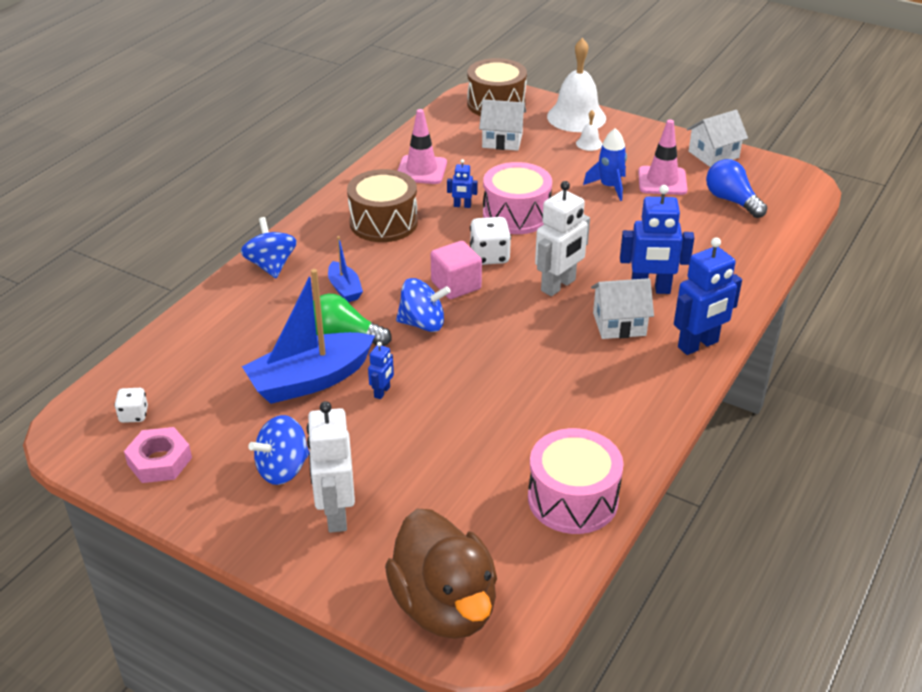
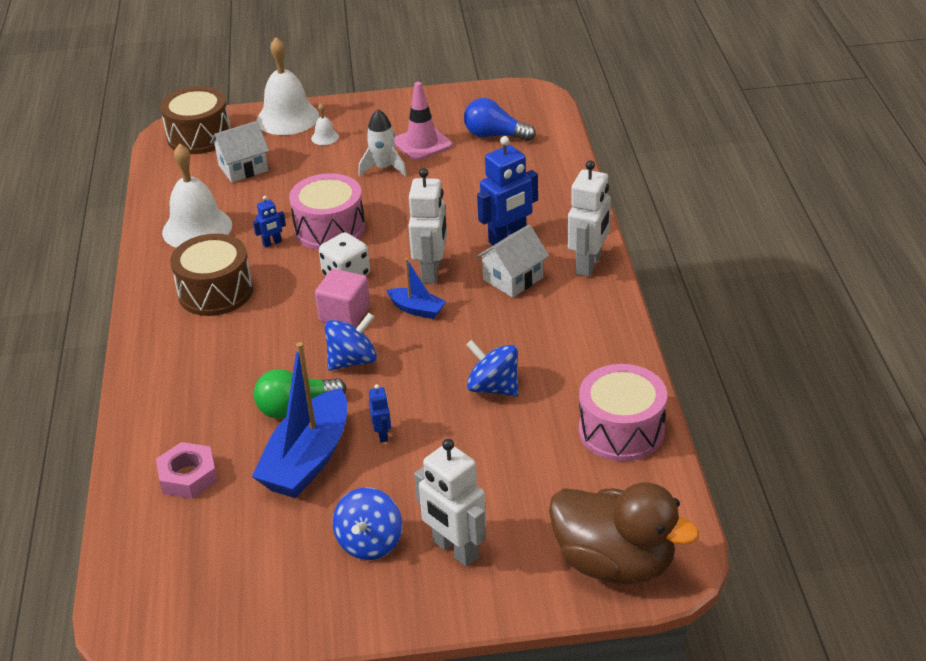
camera: 35 degrees left, 0 degrees up
white dice [114,388,148,423] -> none
pink nut [124,427,192,483] -> pink nut moved to [156,442,218,499]
blue spinning top [241,217,297,278] -> blue spinning top moved to [466,340,518,397]
blue boat [328,236,363,302] -> blue boat moved to [387,258,446,319]
pink traffic cone [397,109,447,184] -> white bell [162,143,232,248]
blue rocket [583,128,627,201] -> white rocket [358,109,407,177]
blue robot [674,237,742,355] -> white robot [568,160,611,277]
white house [687,110,748,167] -> none

